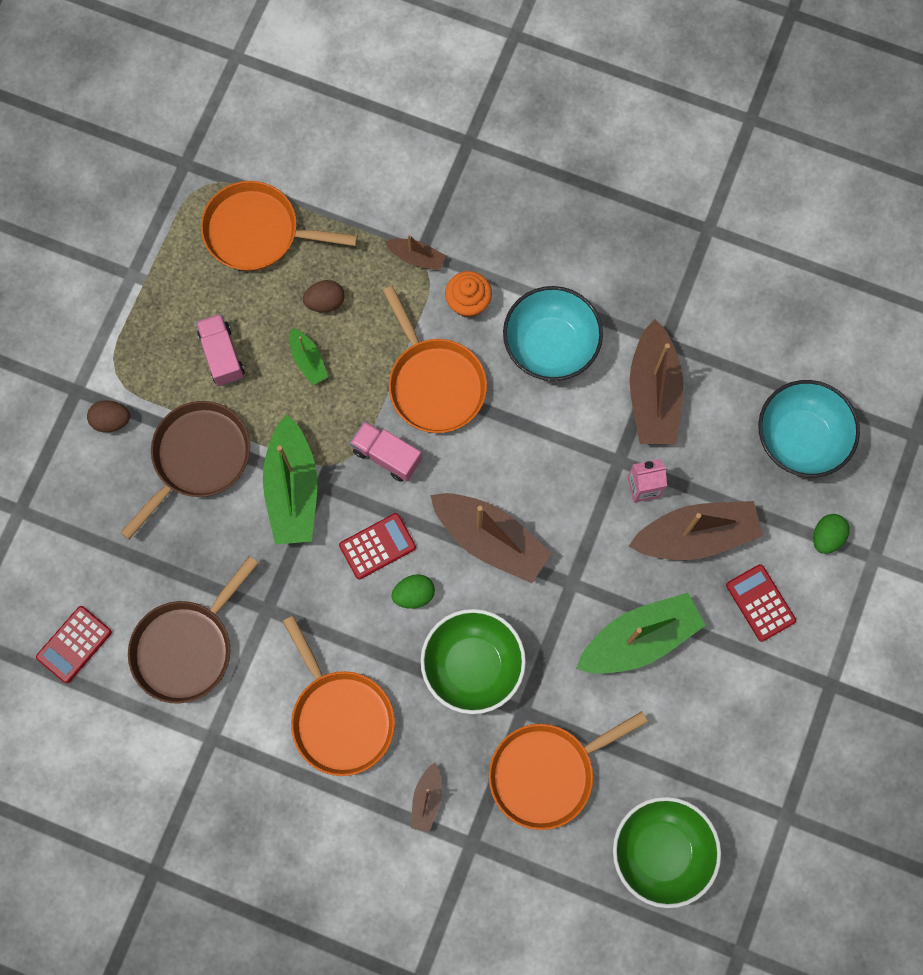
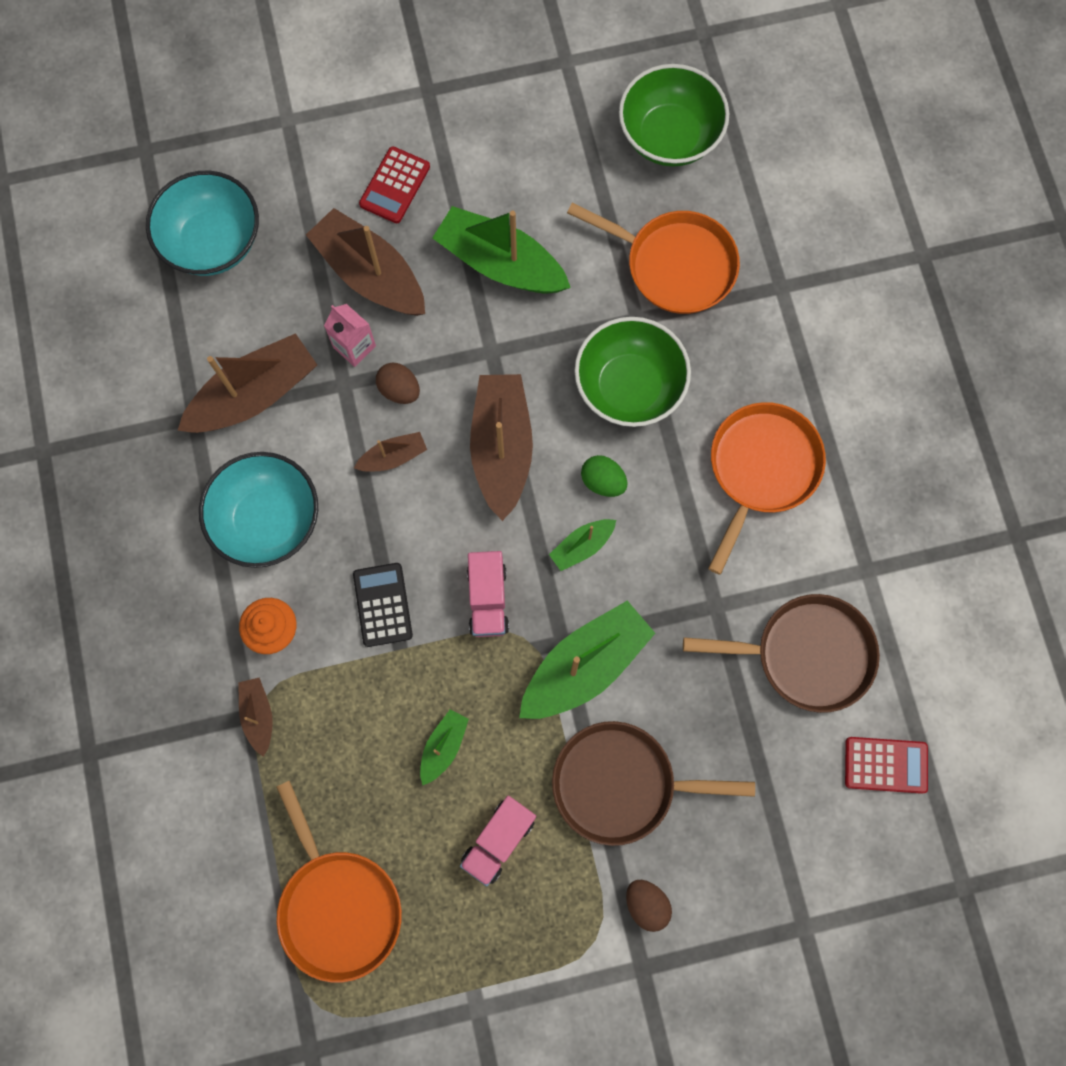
camera: 125 degrees left, 0 degrees up
brown egg [303,280,345,312] -> brown egg moved to [376,363,420,404]
red calculator [339,513,416,579] -> green boat [549,519,616,571]
orange pan [383,286,487,433] -> black calculator [353,563,413,647]
brown boat [411,763,442,832] -> brown boat moved to [354,432,427,472]
green egg [813,514,849,554] -> none

